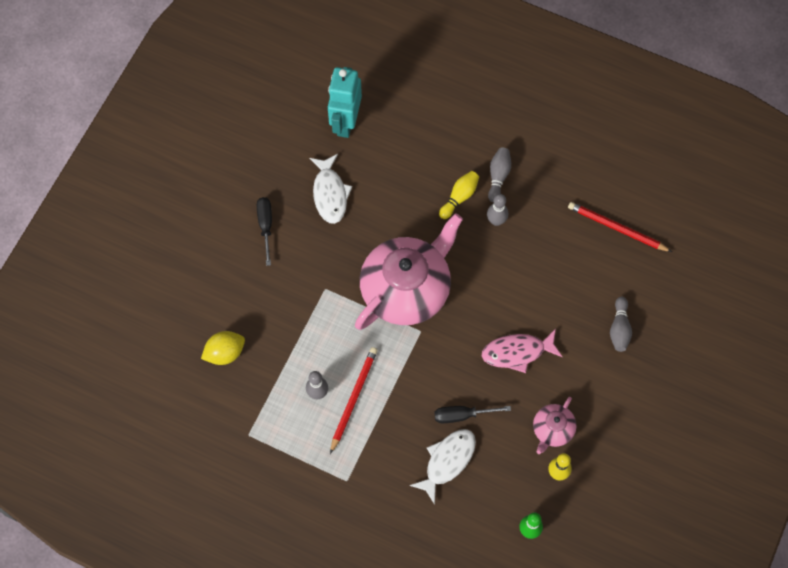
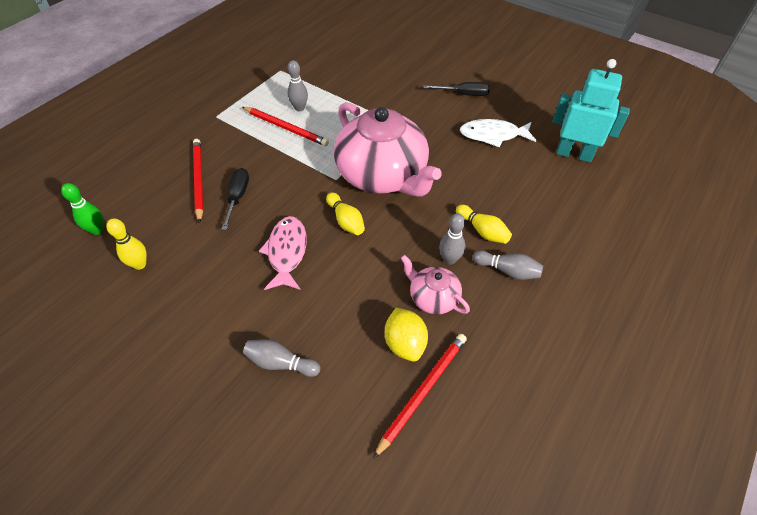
camera: 100 degrees right, 15 degrees down
yellow lemon [201,331,245,365] -> yellow lemon moved to [385,308,428,362]
white fish [410,429,476,504] -> red pencil [193,139,203,223]
pink teapot [533,397,577,454] -> pink teapot moved to [401,255,470,314]
none -> yellow bowling pin [326,193,365,235]

